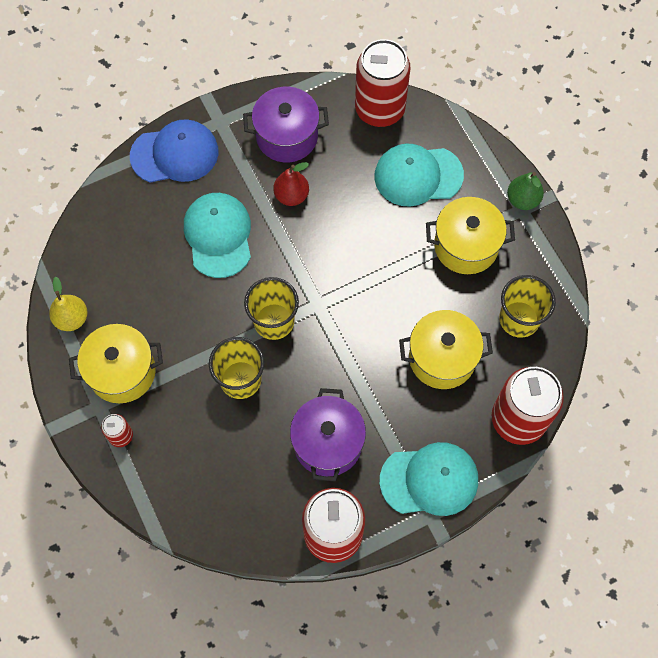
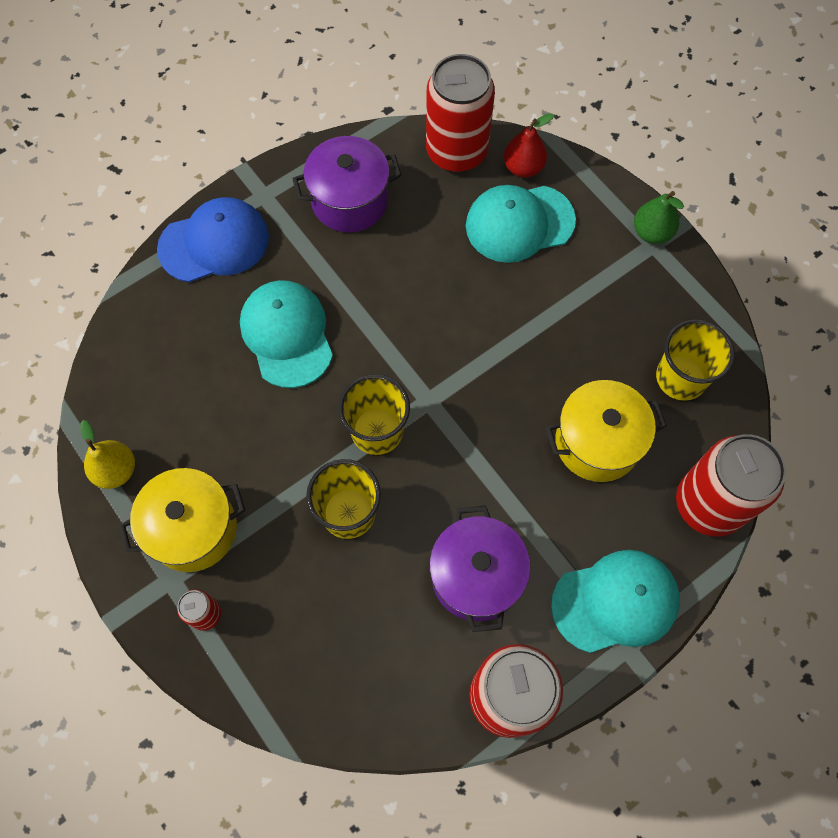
camera: 10 degrees left, 0 degrees up
red pear [274,162,309,206] -> red pear moved to [504,113,554,178]
yellow pot [426,197,515,274] -> none

